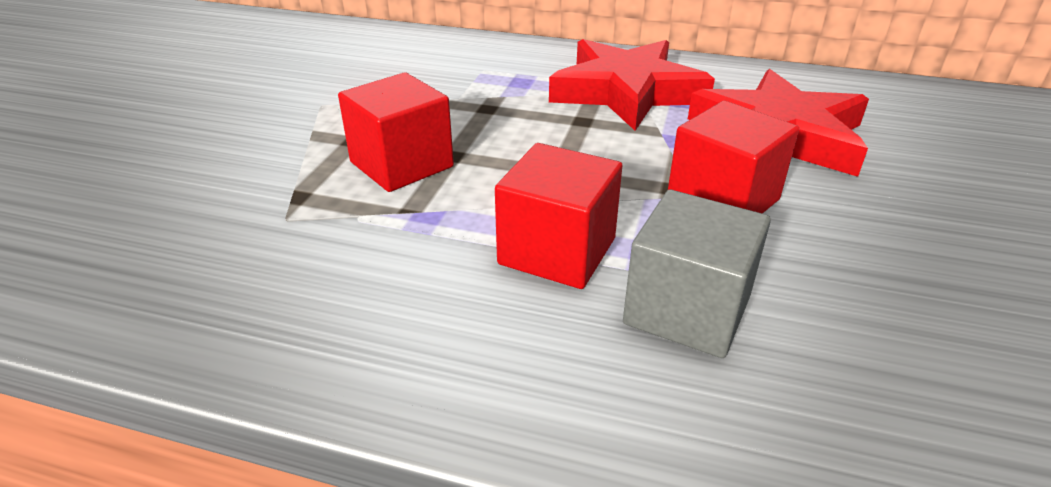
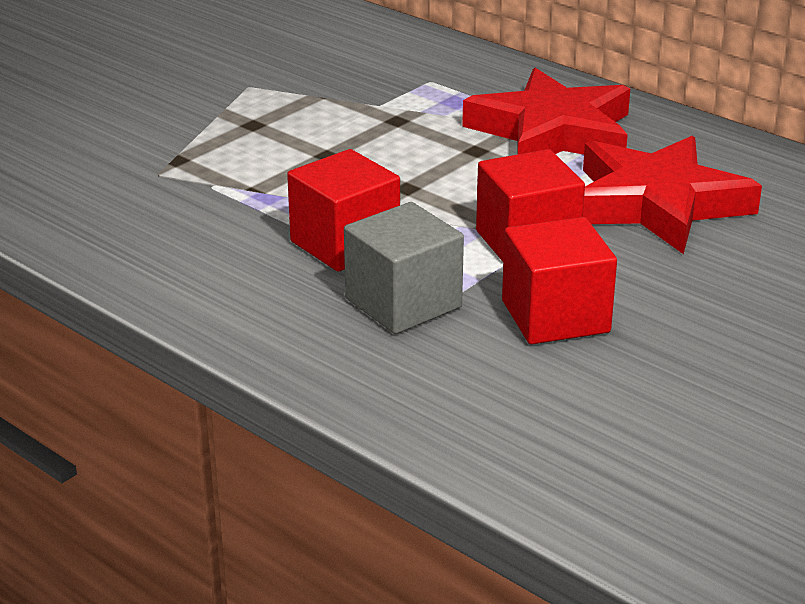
camera: 25 degrees right, 5 degrees down
red cube [338,72,454,192] -> red cube moved to [502,217,617,344]

